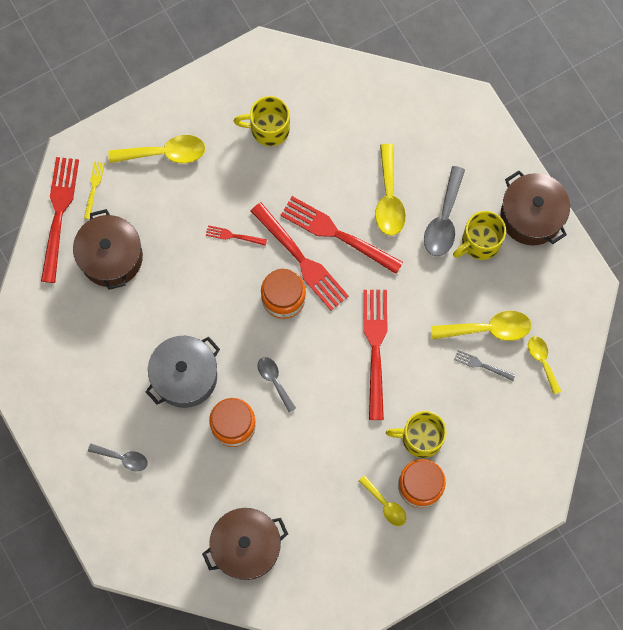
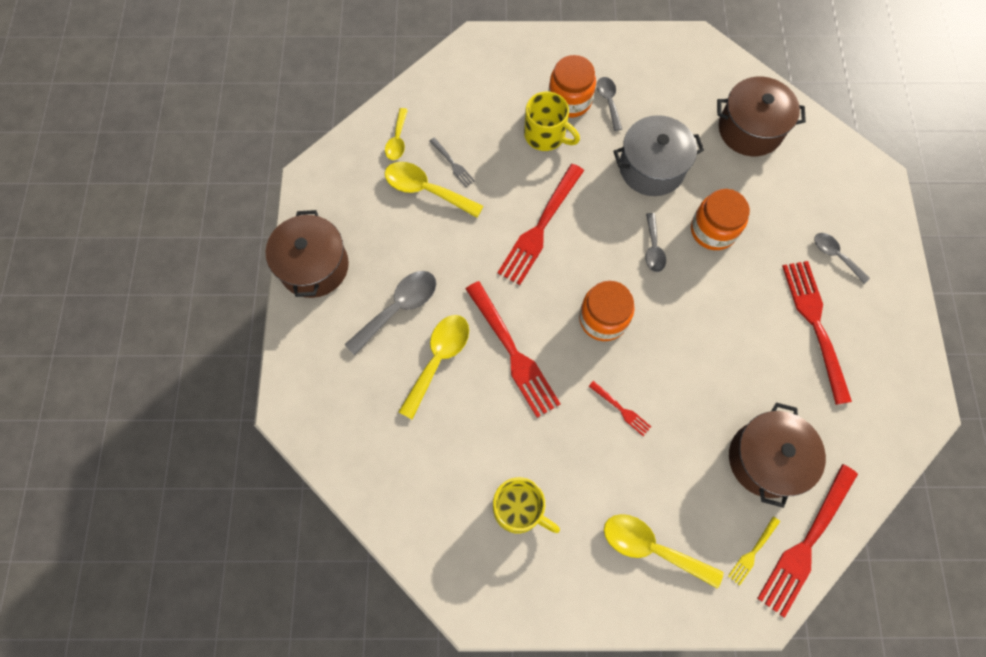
camera: 150 degrees left, 5 degrees down
grey pot [146,336,220,408] -> grey pot moved to [614,115,704,196]
red fork [251,202,349,311] -> red fork moved to [782,261,852,405]
yellow spoon [359,475,407,526] -> grey spoon [597,77,622,131]
yellow mug [453,211,506,260] -> none

